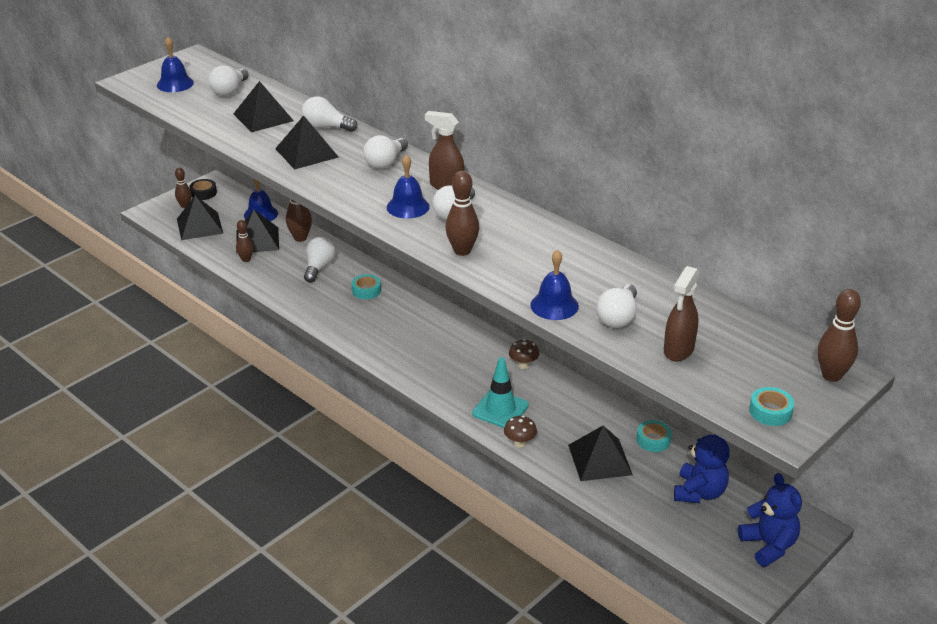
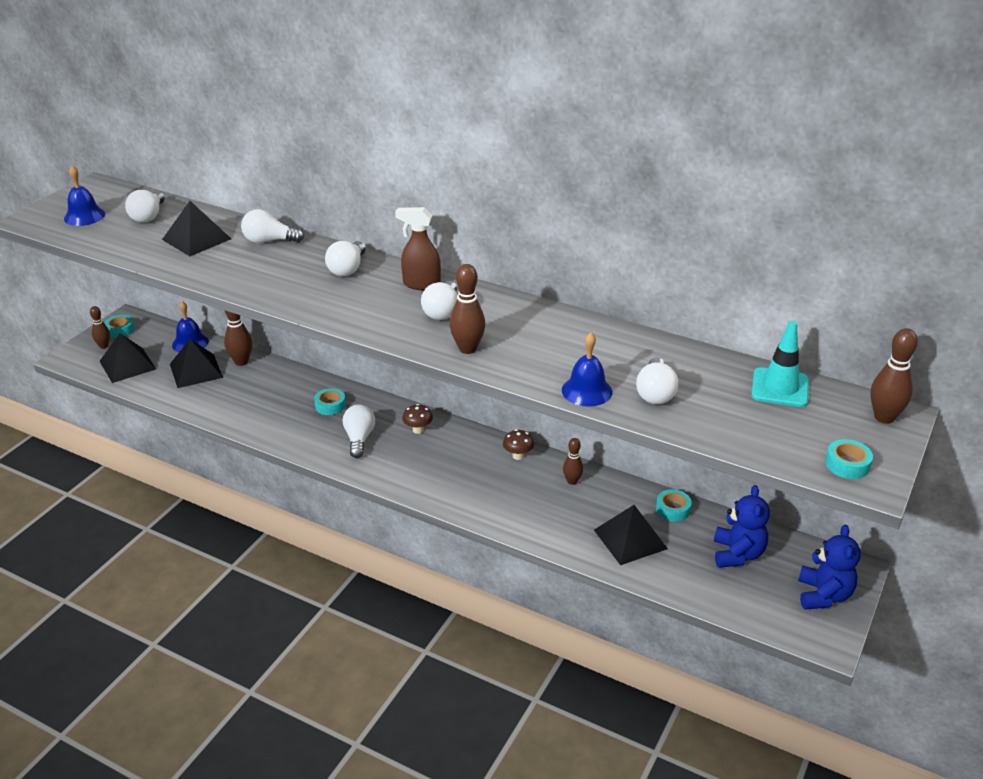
camera: 15 degrees left, 0 degrees up
black tape [190,179,217,200] -> turquoise tape [104,315,135,338]
brown bowling pin [236,220,253,262] -> brown bowling pin moved to [563,438,583,485]
black pyramid [275,115,339,170] -> none
white light bulb [304,237,335,282] -> white light bulb moved to [343,404,375,458]
blue bell [387,154,430,219] -> none
turquoise traffic cone [472,357,529,428] -> turquoise traffic cone moved to [751,321,809,407]
brown mushroom [504,416,537,448] -> brown mushroom moved to [402,404,433,434]
brown spray bottle [664,266,699,361] -> none
blue teddy bear [738,473,802,567] -> blue teddy bear turned 45 degrees clockwise [798,525,861,610]

